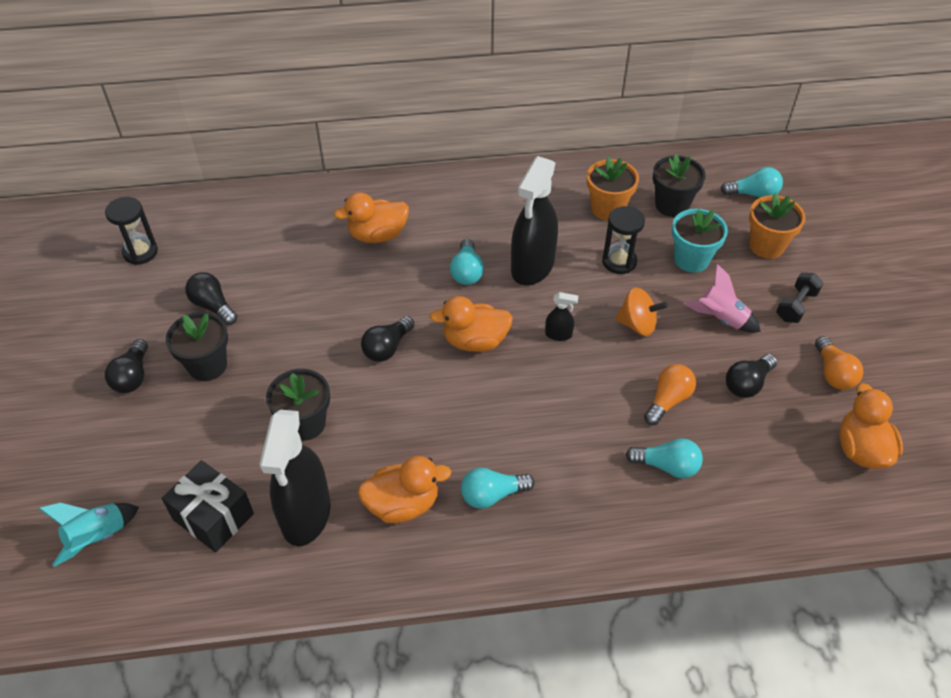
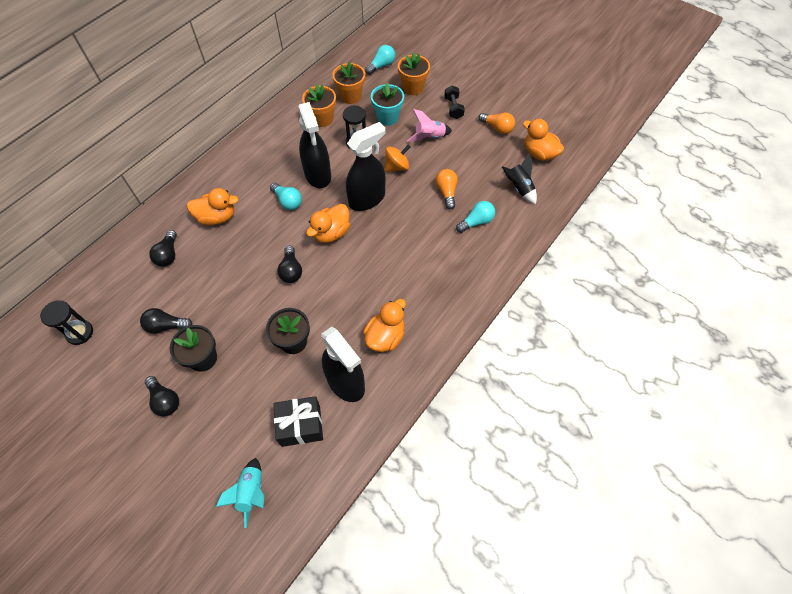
camera: 45 degrees left, 10 degrees up
orange duck [334,192,409,243] -> orange duck turned 120 degrees counterclockwise [187,188,239,225]
turquoise light bulb [461,468,534,509] -> none
black spray bottle [545,292,578,341] -> black spray bottle [346,122,386,211], size x2.38
black flower pot [653,154,706,217] -> orange flower pot [332,61,365,104]
black light bulb [726,354,777,398] -> black light bulb moved to [149,230,177,267]
none -> black rocket [502,153,537,204]

